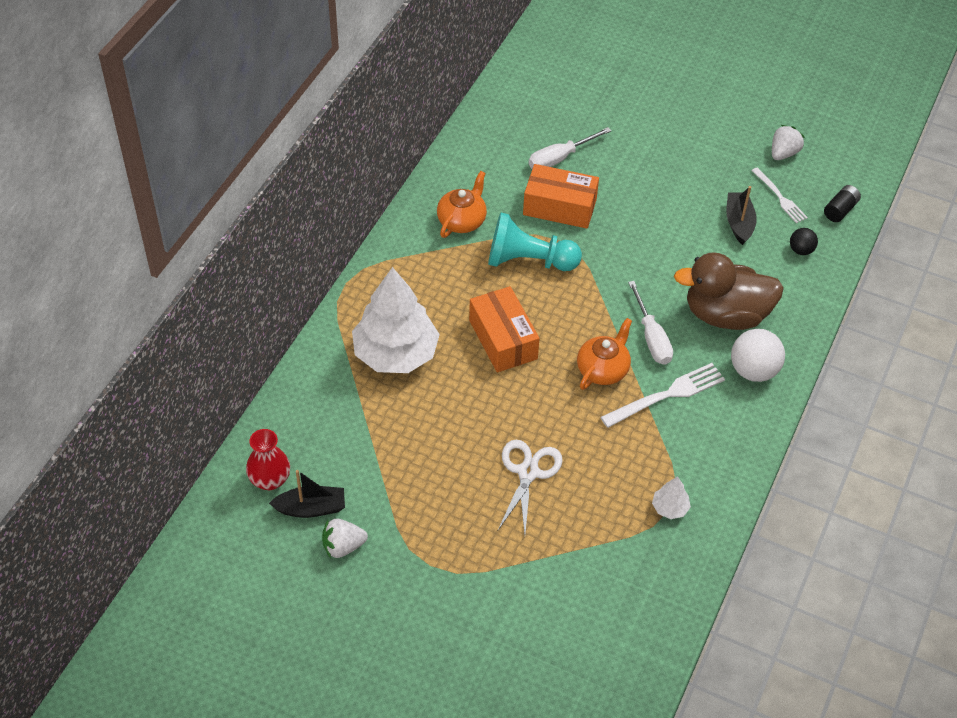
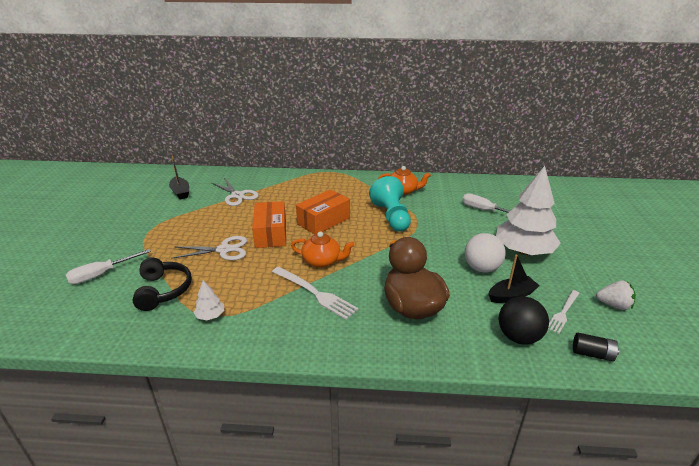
camera: 70 degrees right, 20 degrees down
red vase [246,429,290,490] -> none
white strawberry [322,519,368,558] -> none
white tree [352,267,440,373] -> white tree moved to [496,166,561,255]
orange box [523,164,599,229] -> orange box moved to [252,201,286,248]
white screwdriver [628,281,673,365] -> white screwdriver moved to [66,249,151,284]
white ball [731,329,785,382] -> white ball moved to [465,233,506,273]
black ball [790,228,818,255] -> black ball [499,296,549,345], size x1.80
none -> black headphones [133,258,192,311]
none -> white scissors [211,178,259,206]

